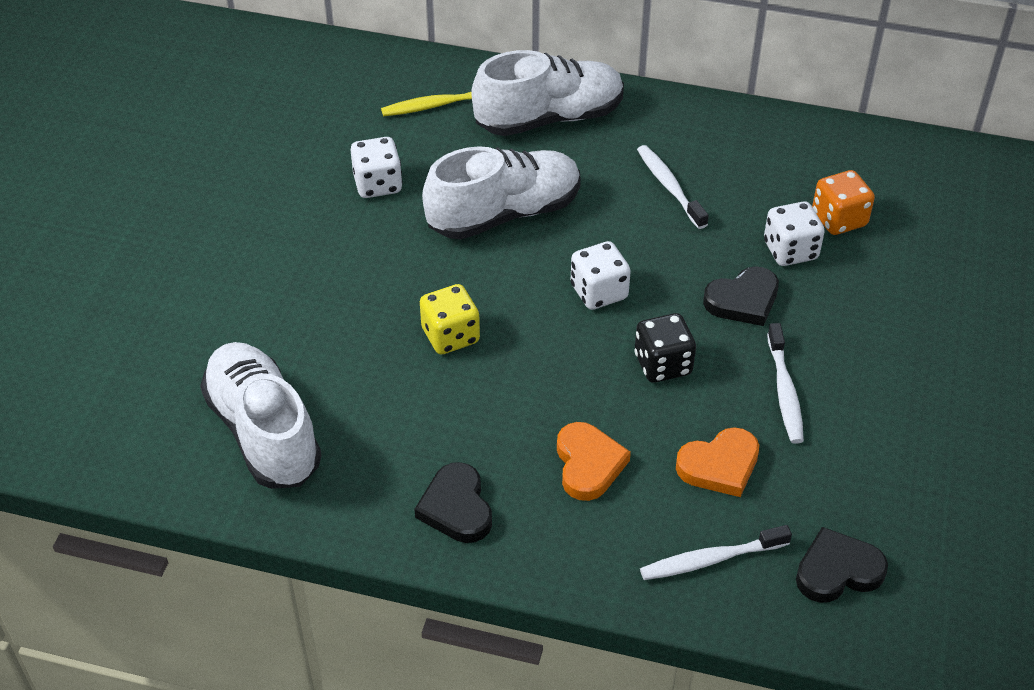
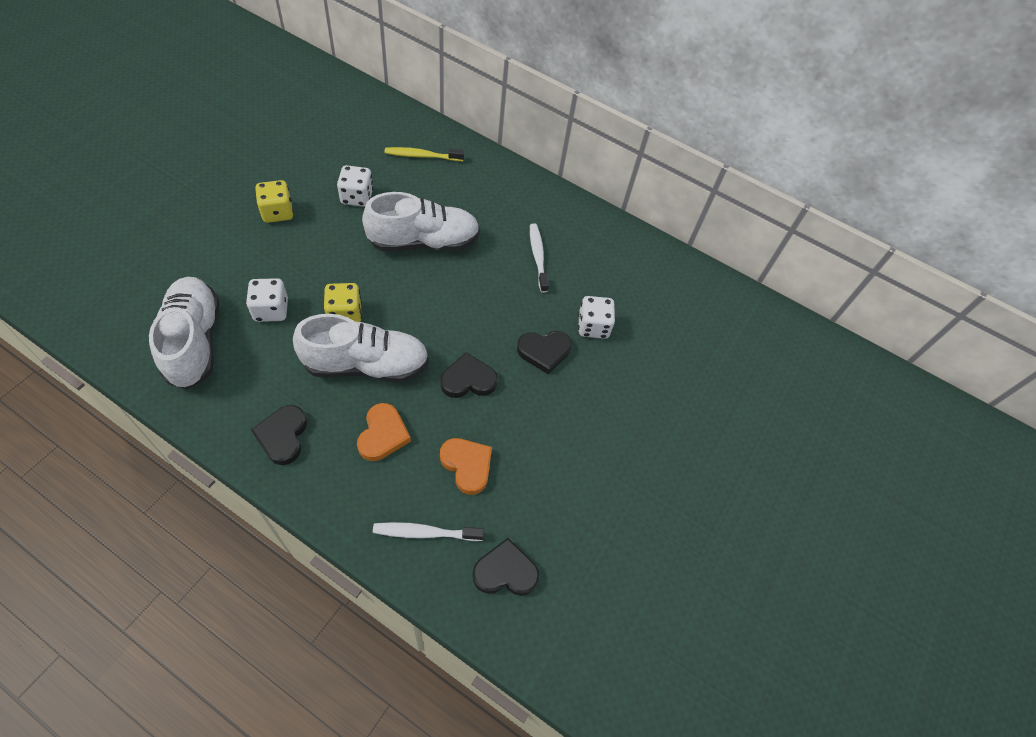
camera: 10 degrees right, 10 degrees up
white shoe [472,50,624,136] -> white shoe moved to [293,314,429,382]
white dice [571,241,631,310] -> white dice moved to [246,278,288,322]
black dice [634,313,696,383] -> black heart [440,352,498,398]
orange heart [676,427,759,497] -> orange heart turned 120 degrees counterclockwise [440,438,492,495]
white toothbrush [767,323,804,444] -> none
orange dice [812,170,875,235] -> none
none -> yellow dice [255,180,294,223]

